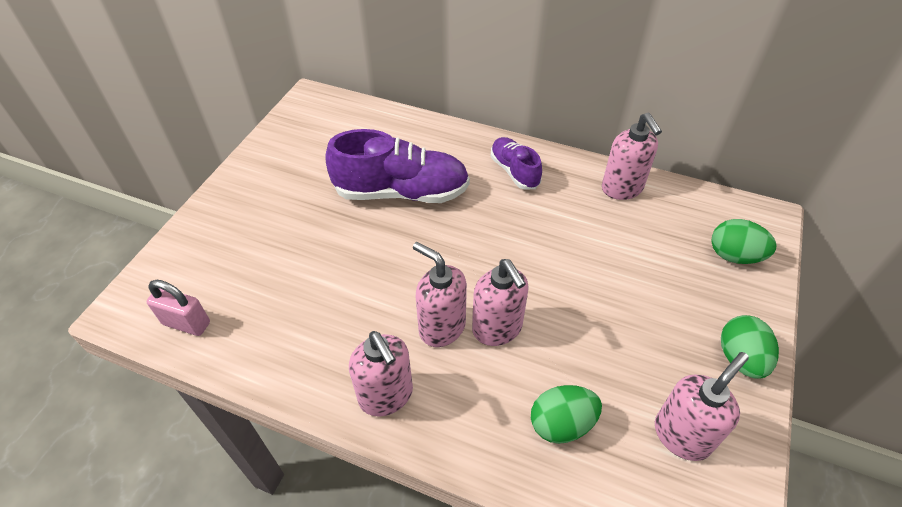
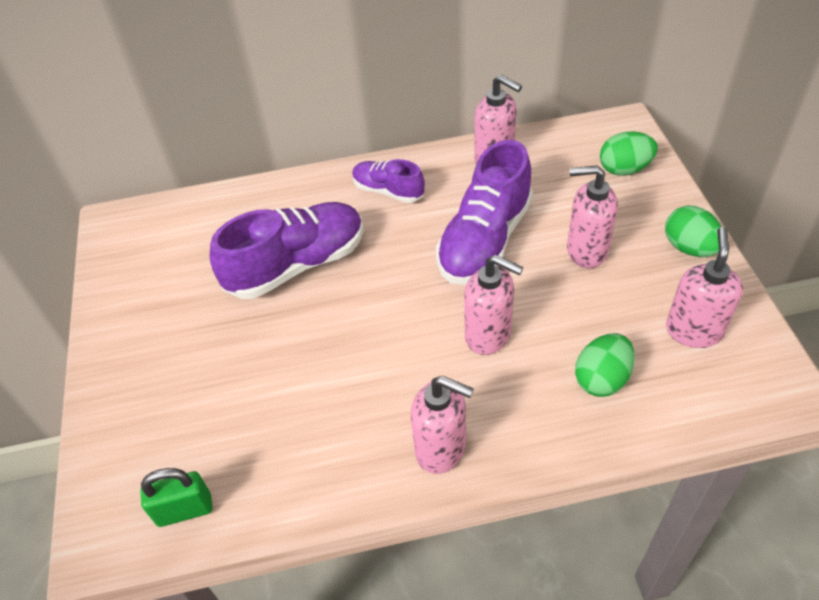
camera: 30 degrees left, 0 degrees up
pink padlock [147,280,210,336] -> green padlock [140,468,213,527]
pink soap dispenser [413,242,467,347] -> pink soap dispenser moved to [567,165,618,268]
none -> purple shoe [436,140,533,284]

